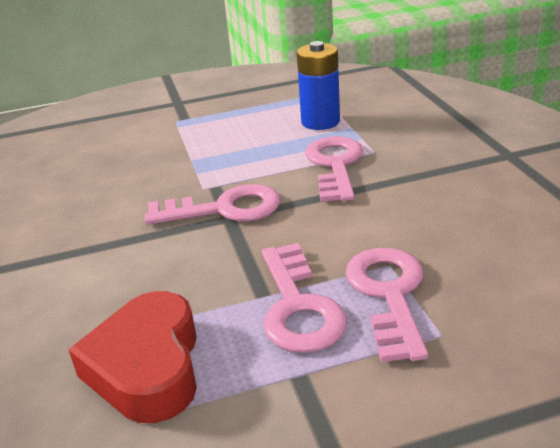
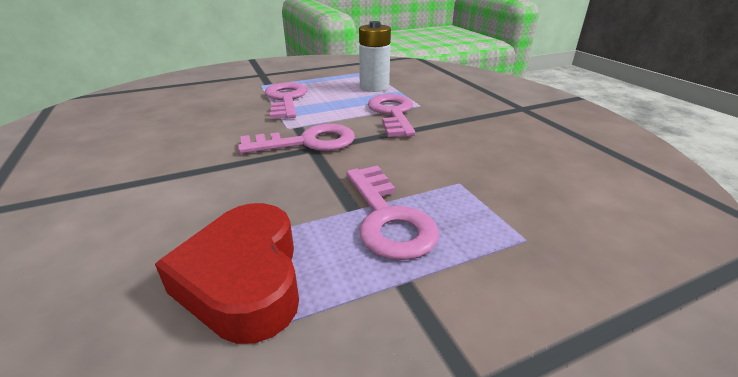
camera: 10 degrees left, 0 degrees up
blue battery [297,41,340,130] -> white battery [359,21,391,92]
pink key [345,248,428,362] -> pink key moved to [265,82,307,119]

